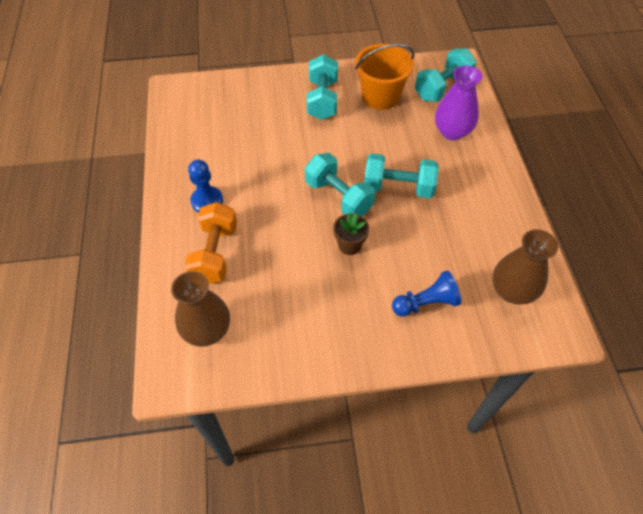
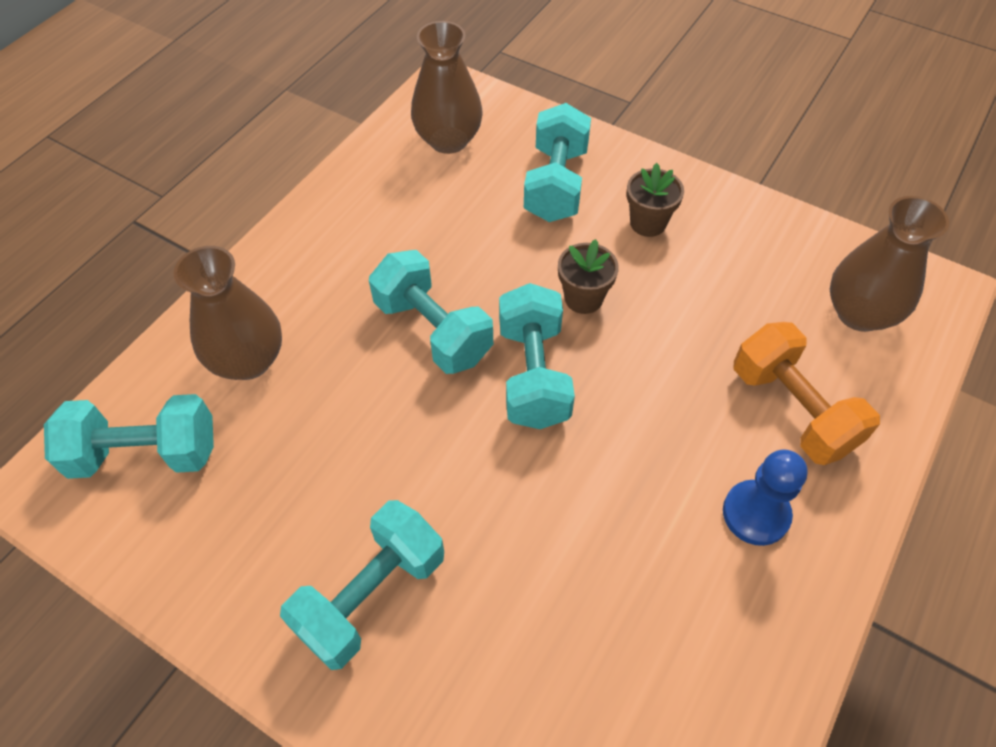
camera: 140 degrees left, 0 degrees up
orange dumbbell [185,202,237,284] -> orange dumbbell turned 75 degrees counterclockwise [733,322,880,465]
orange bucket [355,44,414,110] -> none
blue pawn [392,270,461,317] -> turquoise dumbbell [524,103,591,222]
purple vase [435,66,482,141] -> brown vase [174,246,282,380]
none -> brown flower pot [627,163,684,237]

